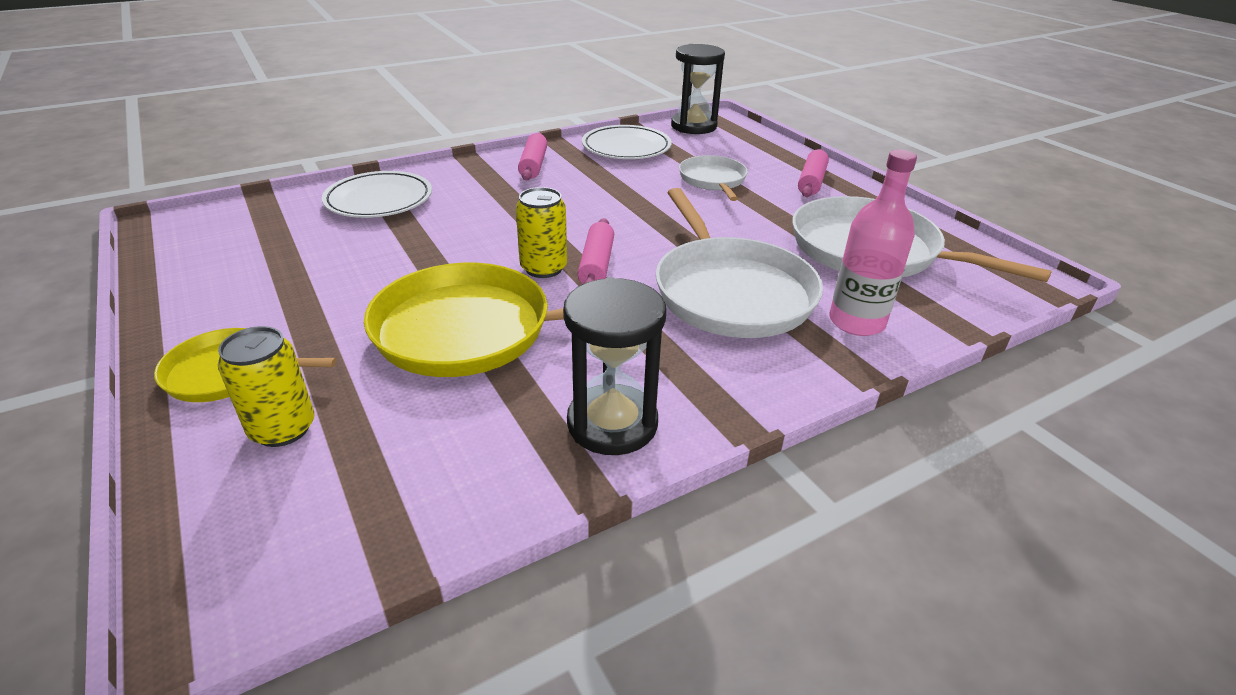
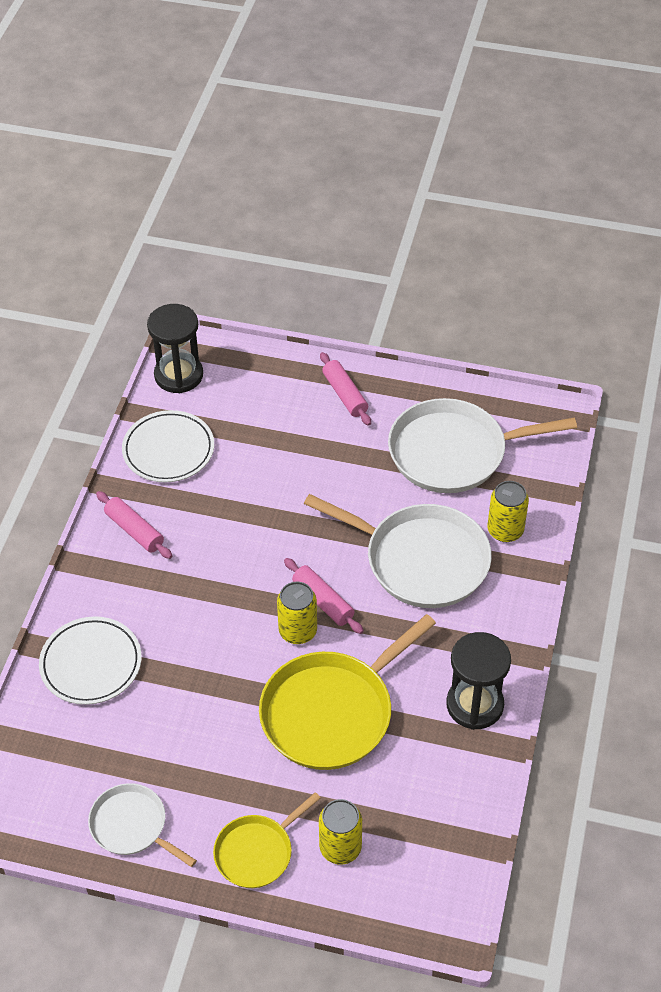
camera: 45 degrees left, 15 degrees up
white pan [679,155,748,201] -> white pan moved to [88,783,197,867]
pink bottle [829,150,917,336] -> yellow can [487,481,529,542]

